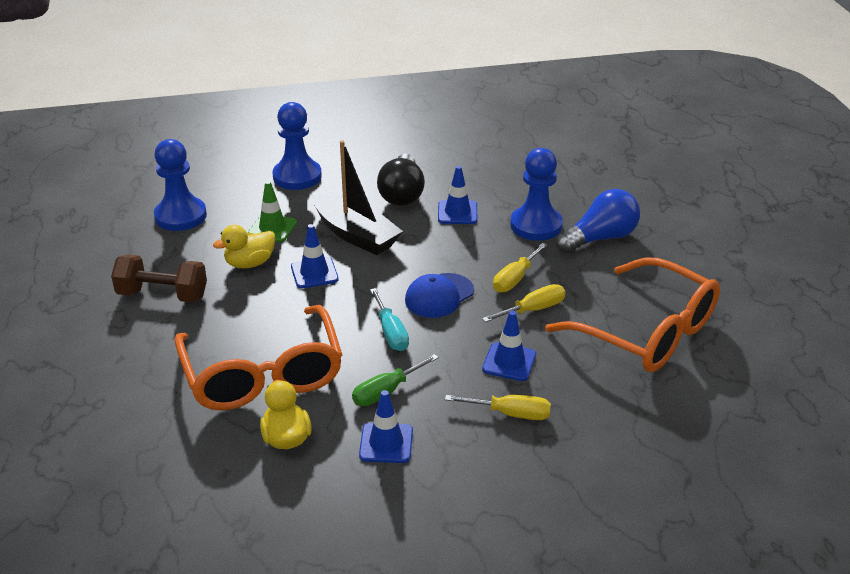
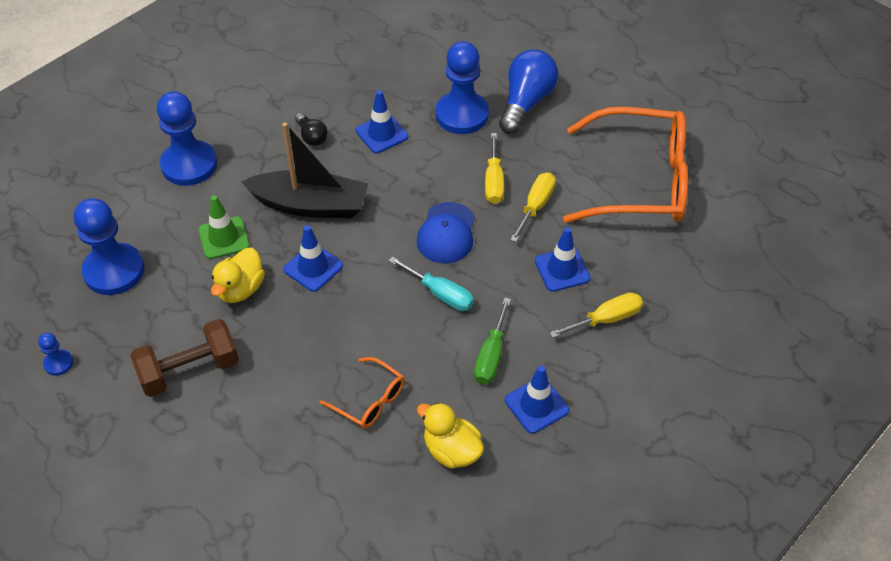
camera: 35 degrees left, 15 degrees up
orange glasses [175,305,342,410] -> orange glasses [319,357,405,429], size x0.44
black light bulb [377,154,425,206] -> black light bulb [295,113,328,146], size x0.52
none -> blue pawn [38,333,73,376]

